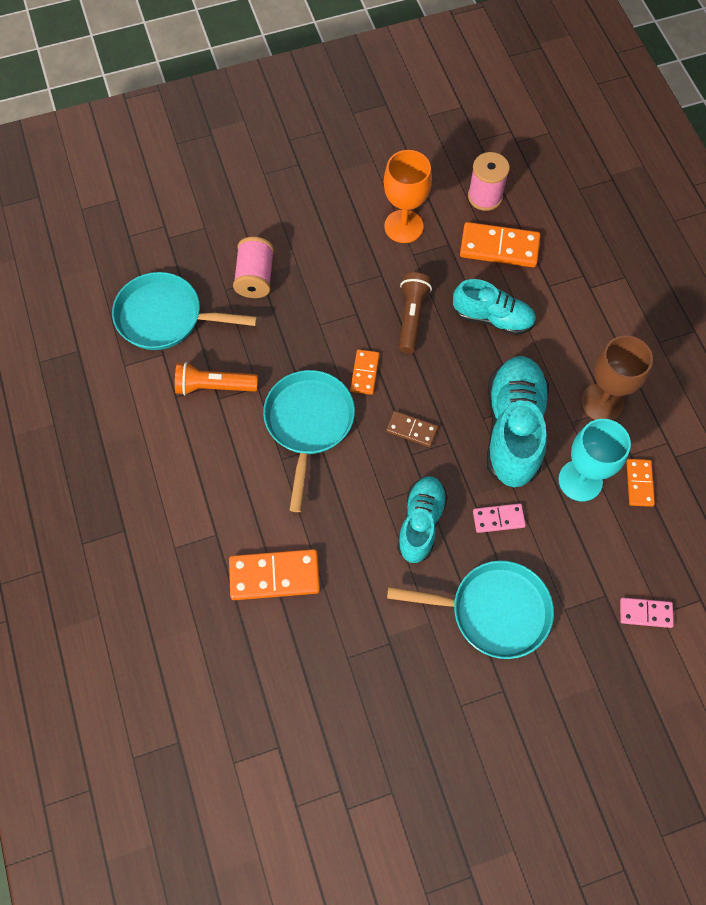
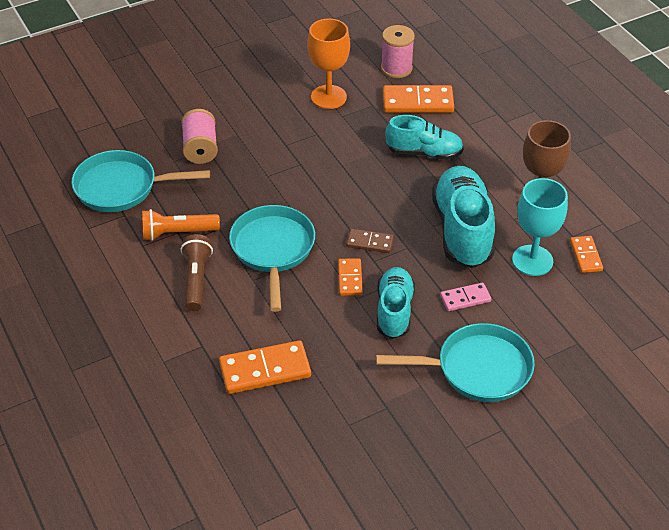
camera: 10 degrees left, 20 degrees down
orange domino [350,349,379,395] -> orange domino moved to [338,258,363,296]
brown flashlight [399,273,432,353] -> brown flashlight moved to [181,234,213,311]
pink domino [620,598,674,628] -> none

